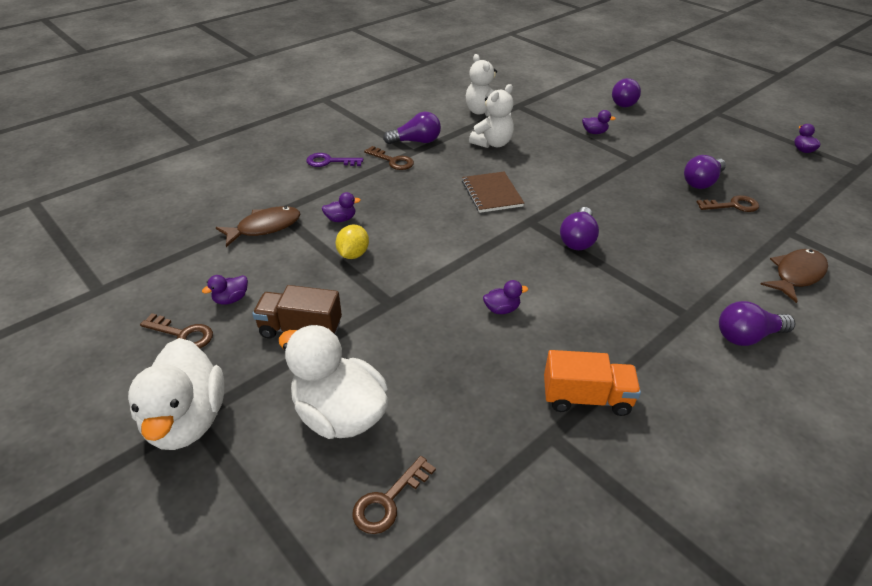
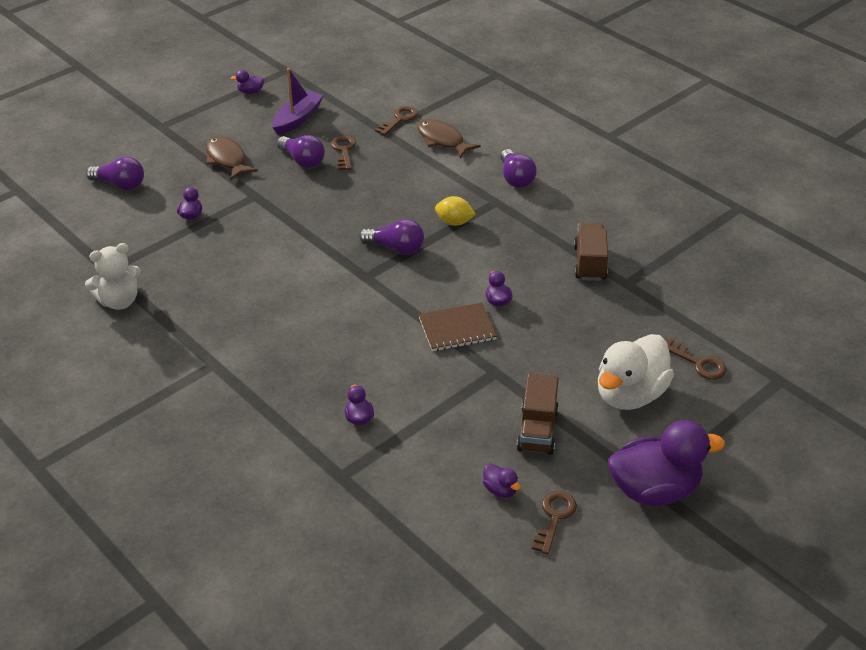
camera: 90 degrees left, 0 degrees up
white duck [128,338,224,450] -> purple duck [608,420,725,506]
brown fish [216,206,301,247] -> brown fish moved to [206,136,258,180]
purple key [306,153,363,167] -> none
yellow lemon [336,225,369,259] -> yellow lemon moved to [435,196,476,226]
brown key [364,146,414,170] -> brown key moved to [375,106,418,136]
purple light bulb [383,112,441,144] -> none
brown notebook [462,172,524,213] -> brown notebook moved to [418,303,497,351]
white teddy bear [469,84,514,148] -> none
orange truck [544,350,641,416] -> brown truck [574,223,608,281]
none -> purple boat [272,68,324,135]

